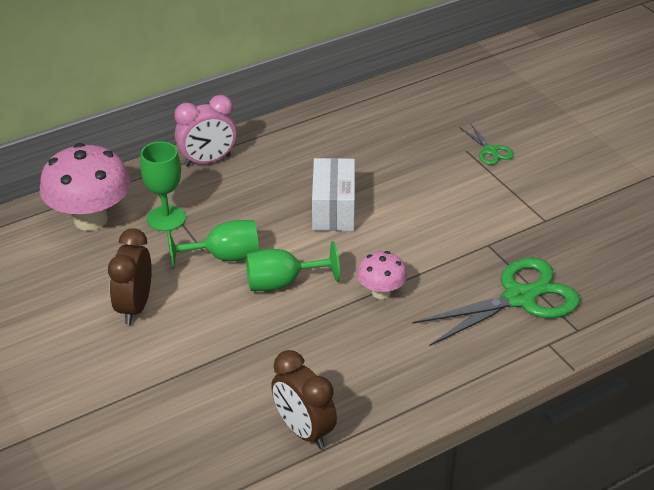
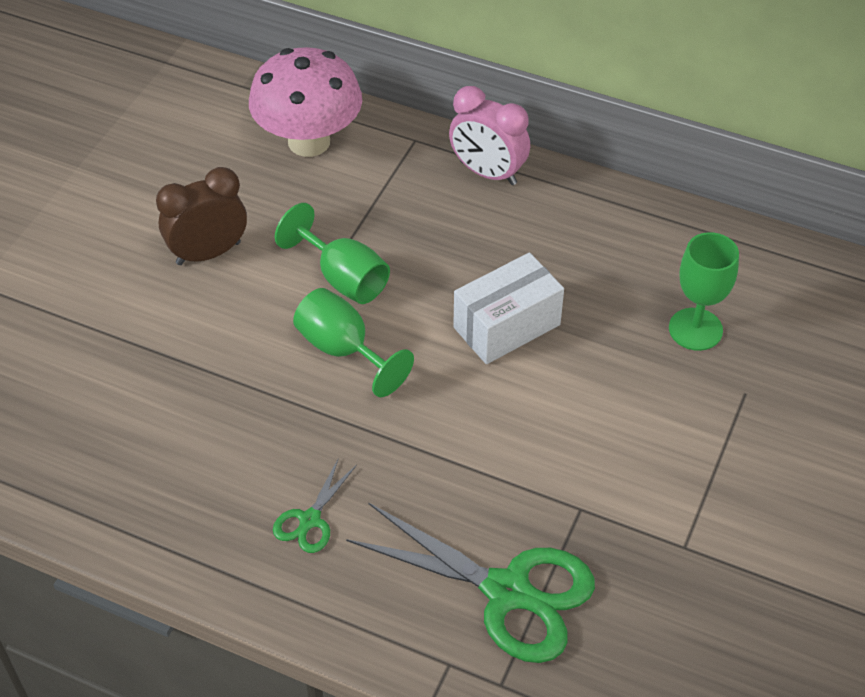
camera: 55 degrees right, 10 degrees up
green goblet [140,142,186,231] -> green goblet moved to [669,232,739,351]
brown clock [271,350,337,449] -> none
pink mushroom [357,251,407,299] -> none
green scissors [460,123,514,165] -> green scissors moved to [273,458,357,553]

